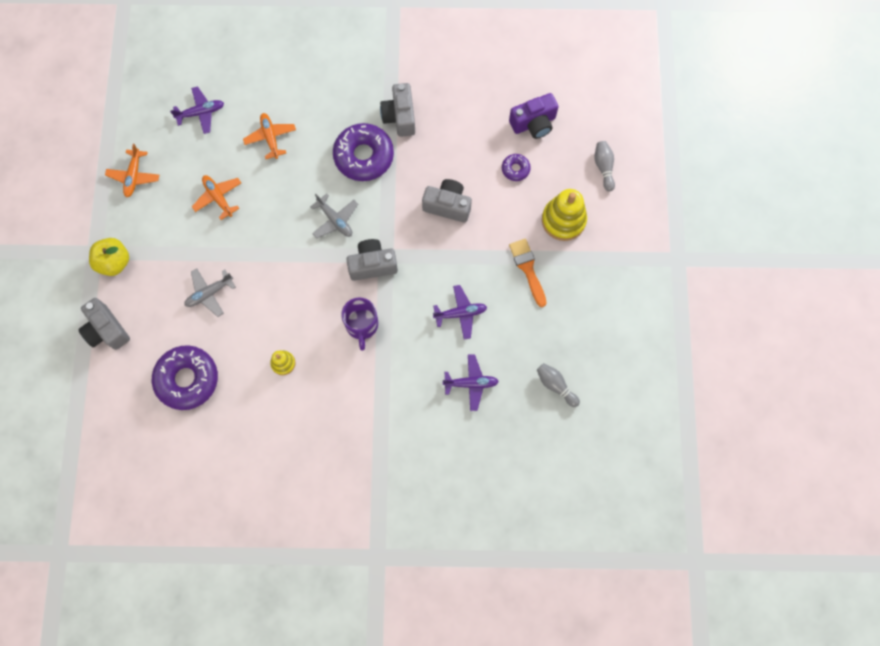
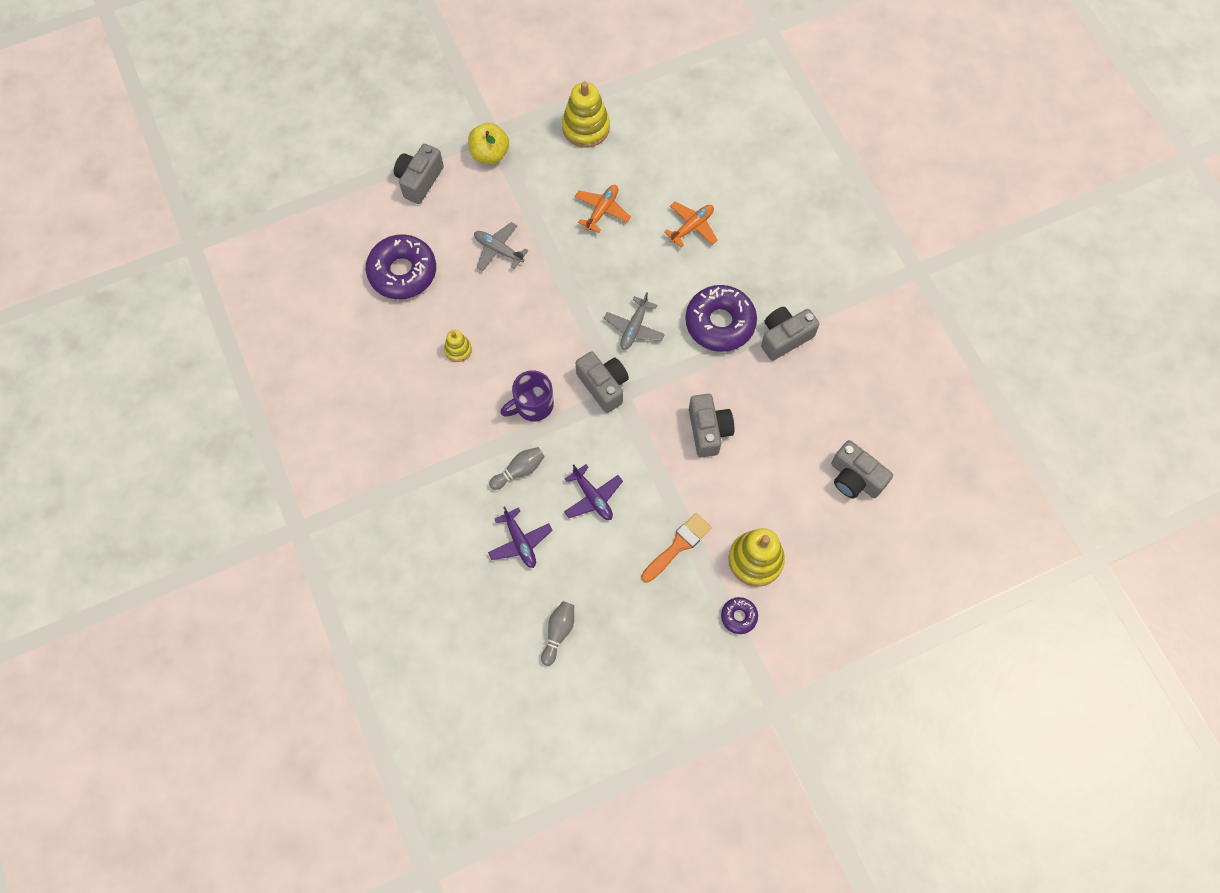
camera: 65 degrees right, 5 degrees down
orange plane [105,144,159,197] -> yellow stacking toy [562,81,610,148]
purple plane [170,86,224,134] -> none
purple donut [502,154,531,181] -> purple donut moved to [721,597,758,634]
purple camera [509,93,559,139] -> grey camera [831,440,893,499]
grey bowling pin [595,141,615,191] -> grey bowling pin moved to [489,447,545,490]

